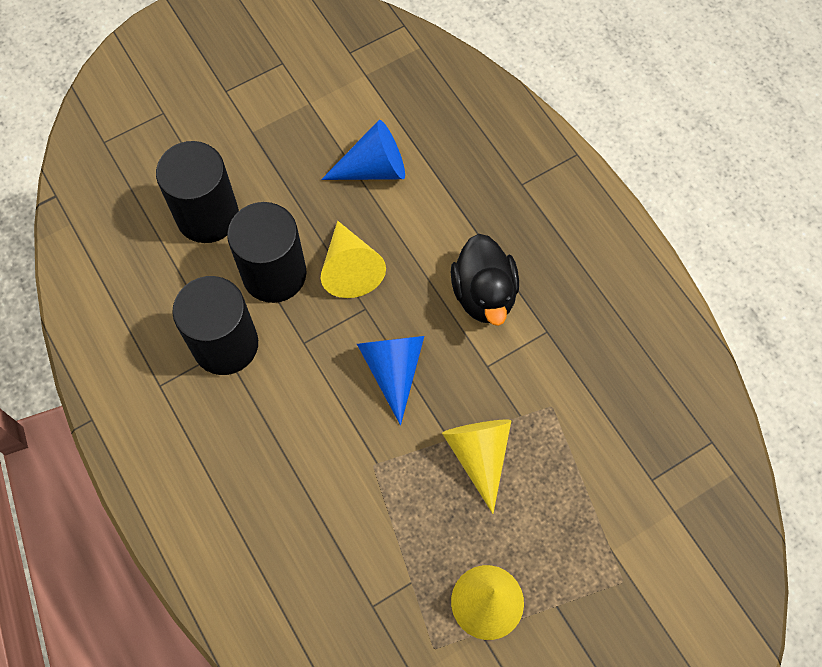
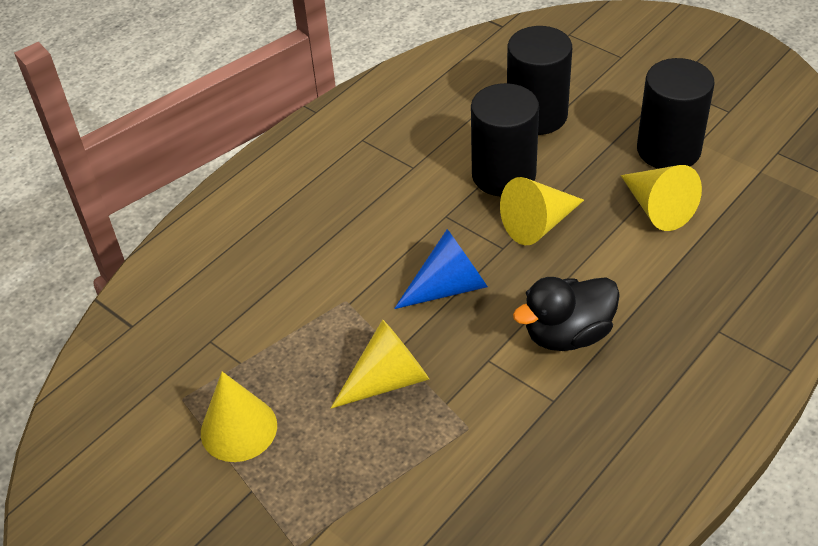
camera: 75 degrees right, 20 degrees down
black cylinder [172,276,258,375] -> black cylinder moved to [637,58,715,169]
blue cone [321,120,405,180] -> yellow cone [621,165,702,231]

